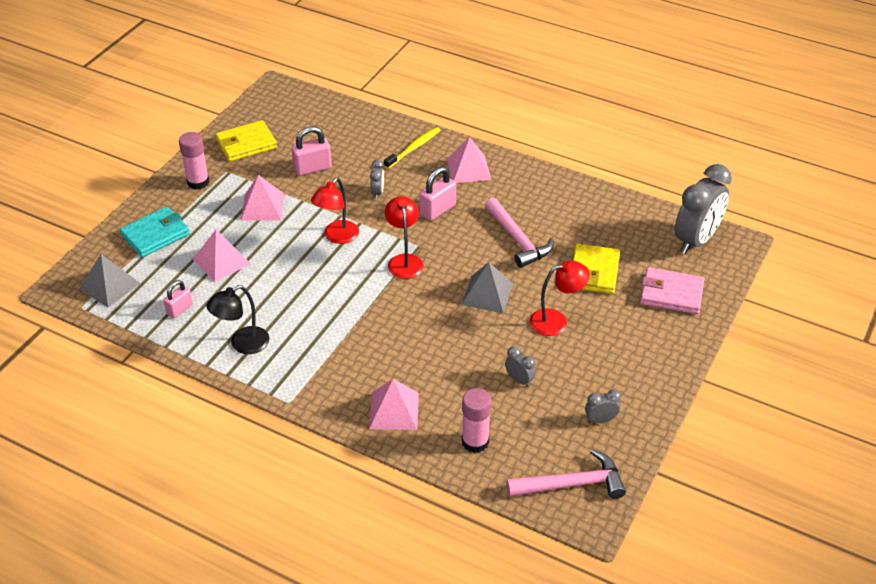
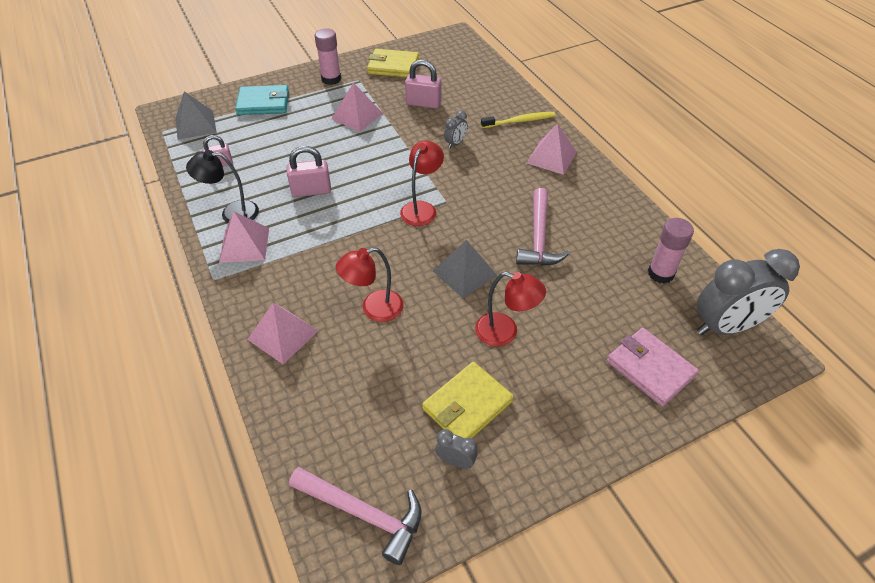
camera: 35 degrees right, 5 degrees up
pink pyramid [193,230,251,282] -> pink pyramid moved to [219,211,269,263]
red lamp [311,178,359,244] -> red lamp moved to [336,247,404,322]
pink padlock [419,167,456,221] -> pink padlock moved to [287,146,331,197]
pink glue stick [462,388,491,453] -> pink glue stick moved to [648,218,694,284]
grey clock [505,346,536,387] -> none
yellow wallet [573,244,620,294] -> yellow wallet moved to [422,362,514,438]

